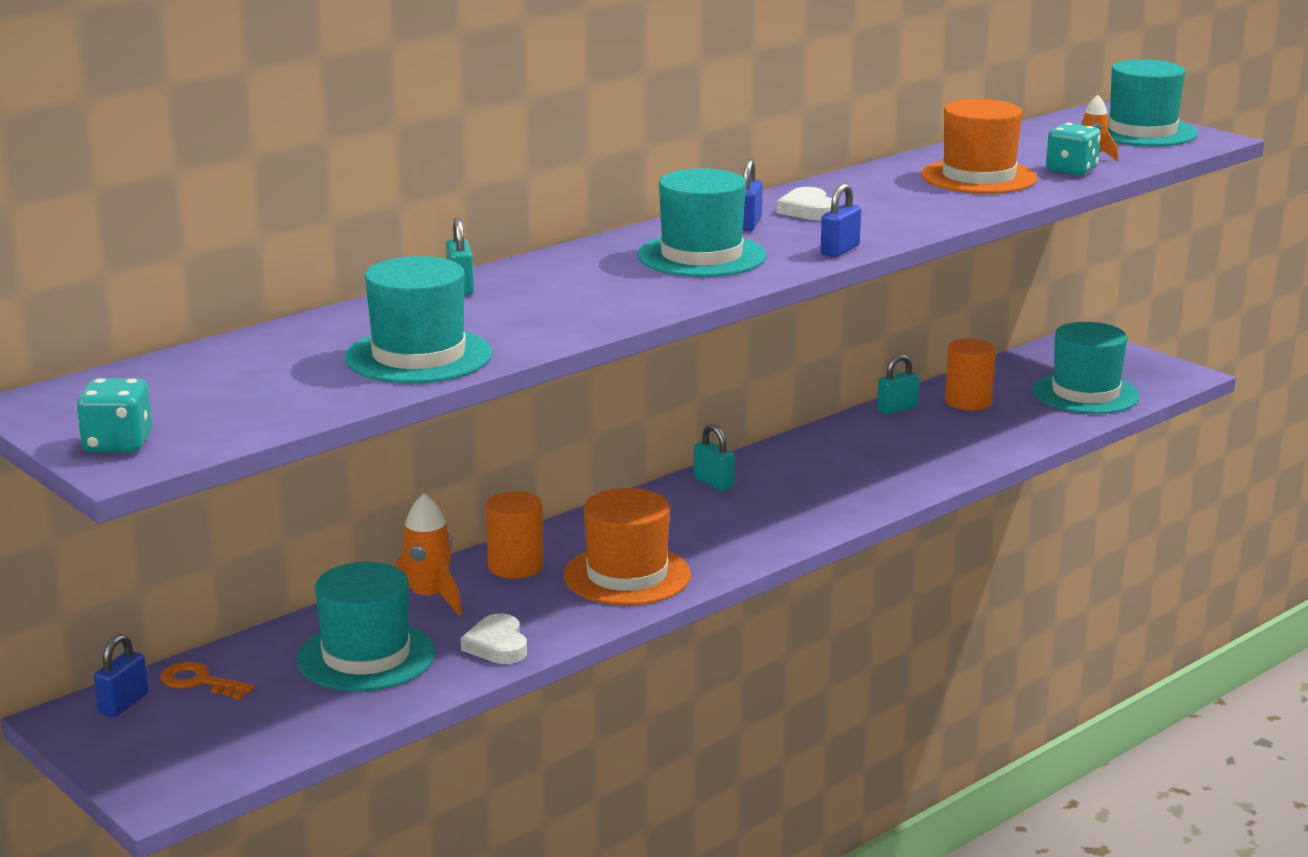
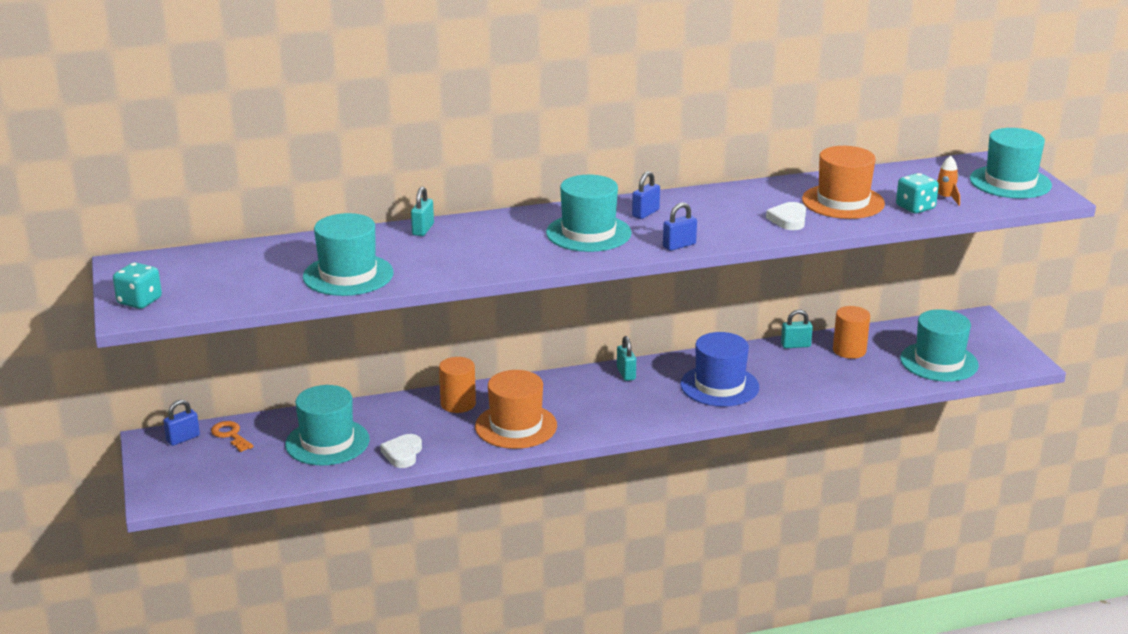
camera: 25 degrees right, 5 degrees up
orange rocket [394,493,462,616] -> none
white heart [777,187,832,220] -> white heart moved to [766,202,806,230]
none -> blue hat [681,332,759,407]

